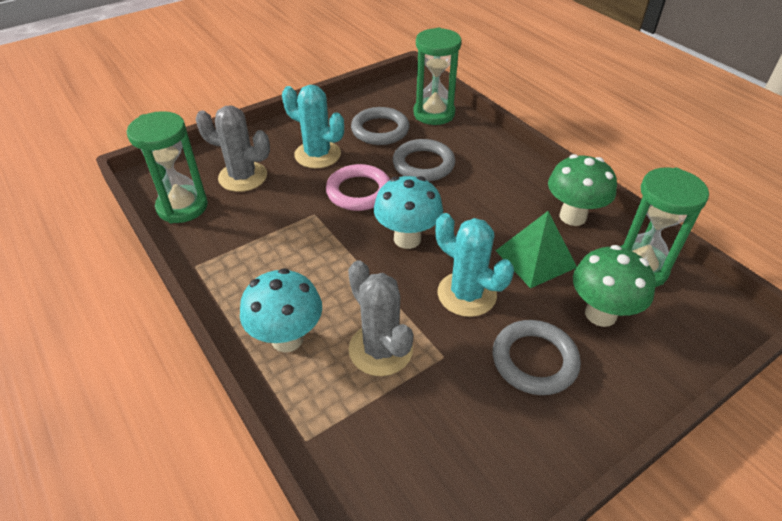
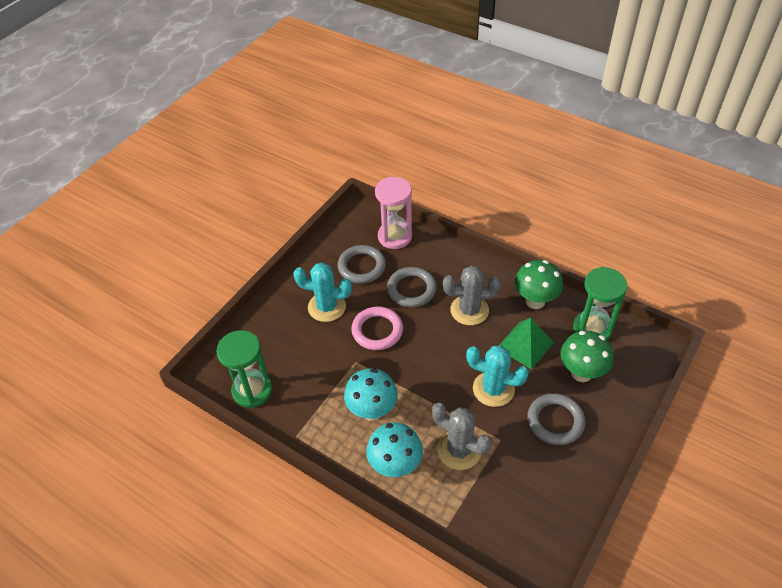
camera: 20 degrees left, 5 degrees up
grey cactus [196,106,270,192] -> grey cactus moved to [443,265,501,325]
turquoise mushroom [374,176,443,249] -> turquoise mushroom moved to [344,368,398,421]
green hourglass [413,28,462,125] -> pink hourglass [375,177,412,249]

